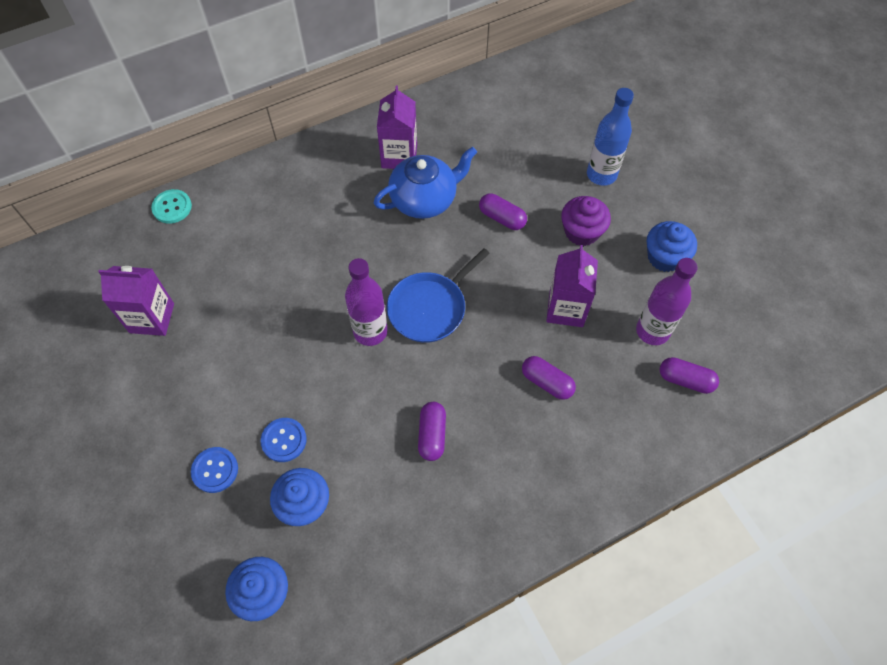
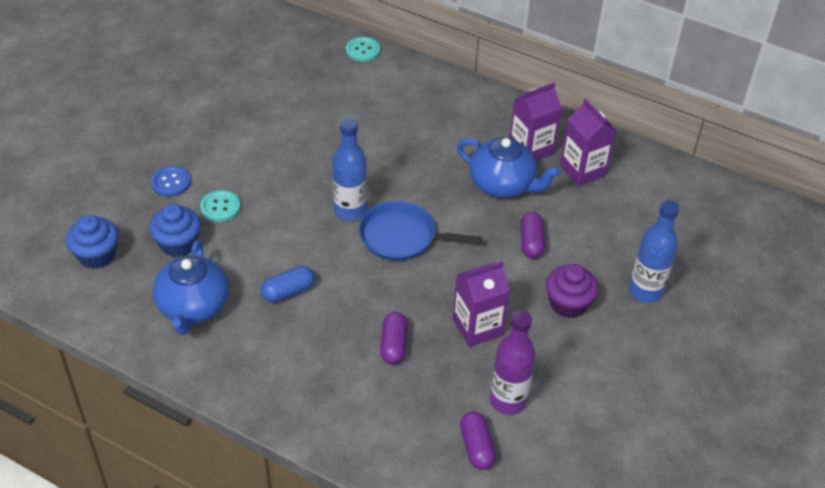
camera: 55 degrees right, 15 degrees down
purple carton [98,266,174,336] -> purple carton moved to [560,99,617,186]
blue button [261,418,307,462] -> turquoise button [200,190,241,222]
purple bottle [345,258,388,346] -> blue bottle [332,119,367,221]
purple capsule [418,402,446,461] -> blue capsule [261,266,315,302]
blue cupcake [647,221,697,272] -> none
none -> blue teapot [152,240,229,335]

